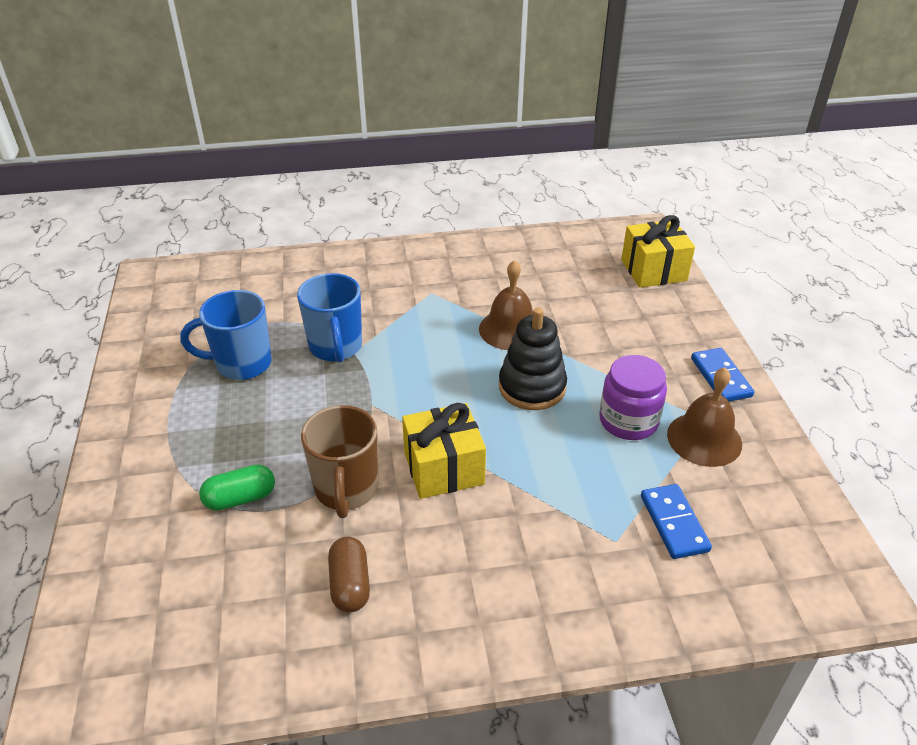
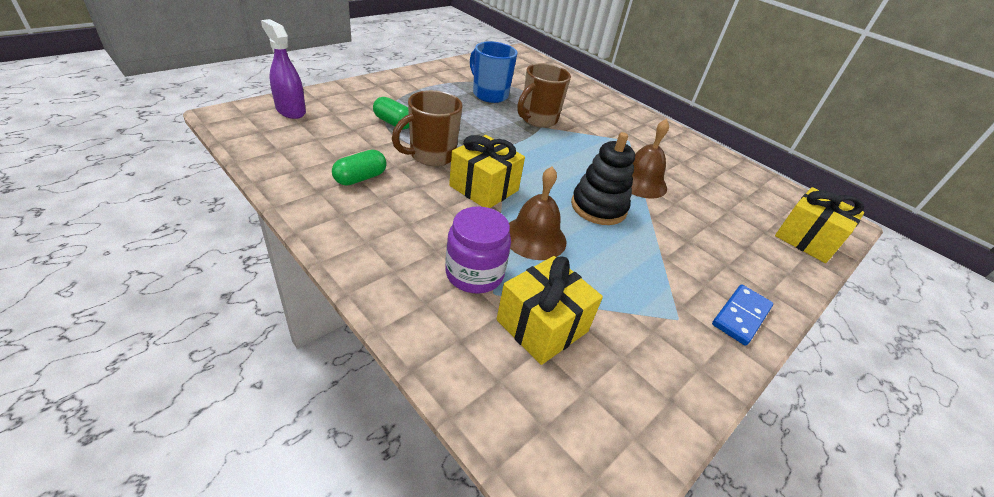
camera: 50 degrees right, 0 degrees up
blue mug [297,273,362,363] -> brown mug [517,63,571,128]
brown capsule [328,537,370,612] -> green capsule [332,150,387,186]
purple jar [599,355,667,440] -> purple jar moved to [445,207,511,293]
blue domino [641,484,712,559] -> yellow gift [497,256,603,365]
brown bell [667,367,742,467] -> brown bell moved to [509,166,566,260]
none -> purple spray bottle [261,19,306,119]

